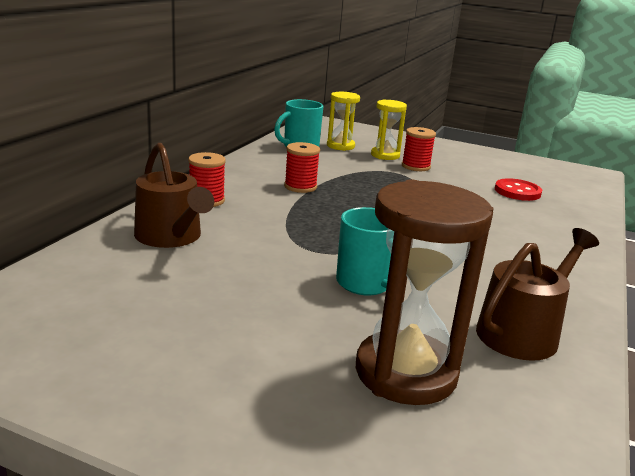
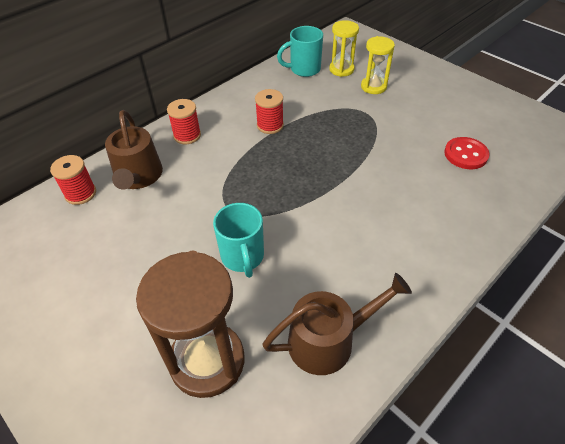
camera: 25 degrees right, 25 degrees up
red spool [402,127,436,171] -> red spool moved to [50,155,96,205]

